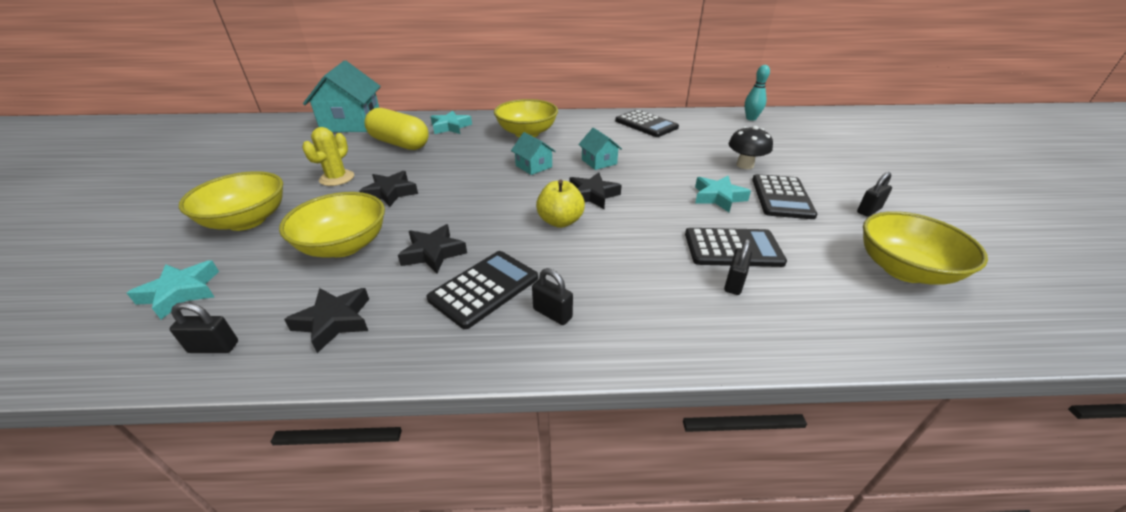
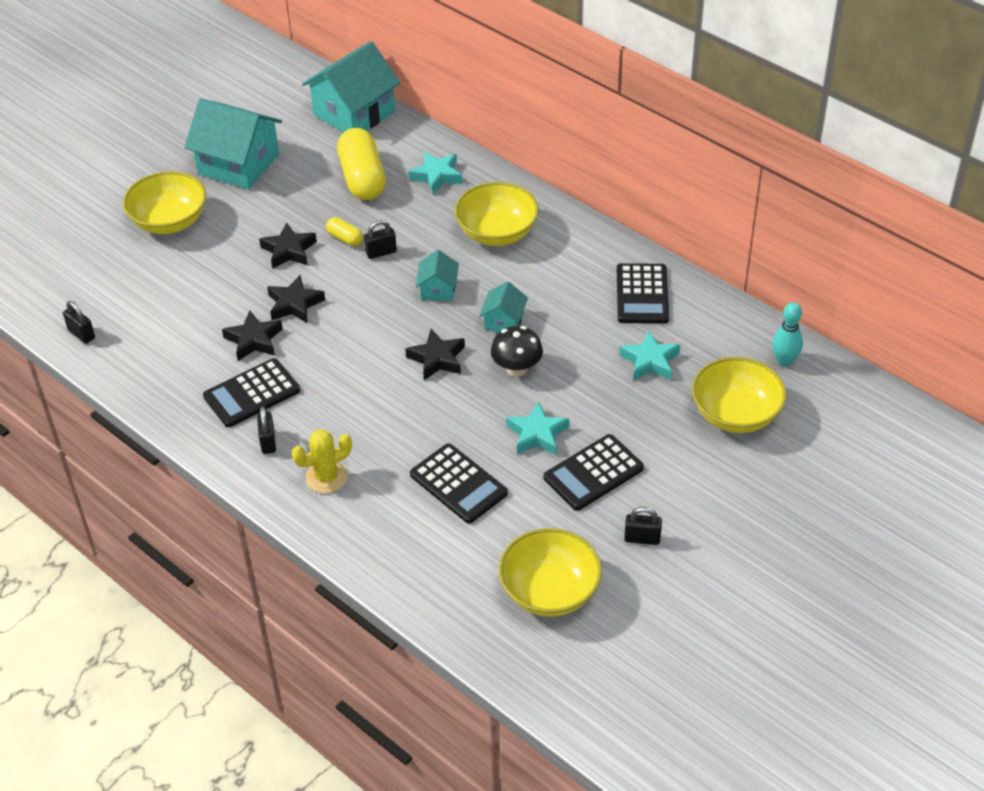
camera: 45 degrees right, 10 degrees up
turquoise star [127,261,219,319] -> turquoise star moved to [619,330,680,381]
yellow bowl [279,192,385,258] -> yellow bowl moved to [692,357,787,433]
black star [284,288,369,353] -> black star moved to [267,275,325,323]
yellow cactus [302,127,354,186] -> yellow cactus moved to [292,429,352,493]
black calculator [427,251,538,329] -> black calculator turned 150 degrees clockwise [203,358,300,427]
yellow apple [536,179,585,228] -> none
black padlock [724,239,752,295] -> black padlock moved to [364,220,397,259]
black mushroom [729,126,773,169] -> black mushroom moved to [491,326,543,377]
none -> turquoise house [184,98,282,189]
none -> yellow capsule [326,217,363,246]

